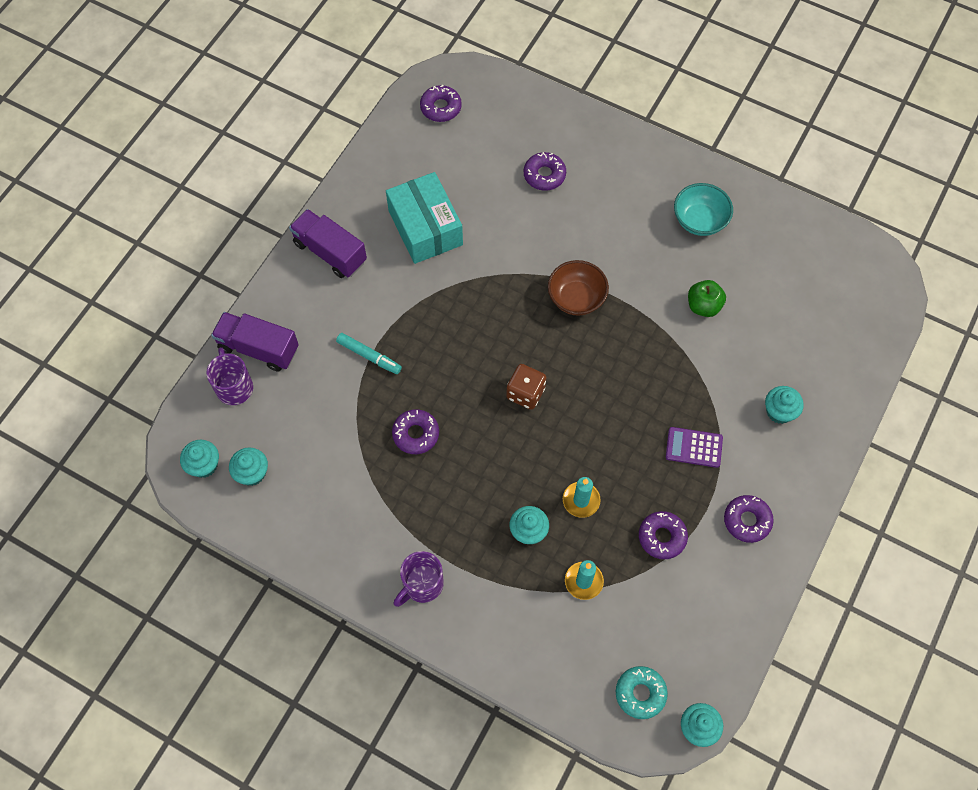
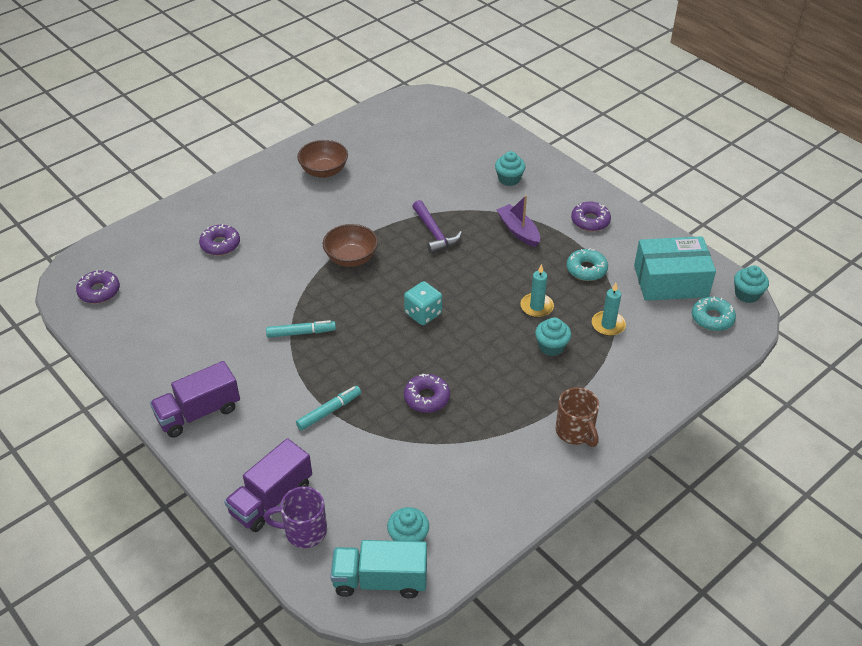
camera: 70 degrees left, 20 degrees down
turquoise cupcake [180,440,219,478] -> turquoise truck [330,540,427,598]
turquoise box [386,172,463,264] -> turquoise box moved to [634,236,716,301]
purple mug [394,551,444,607] -> brown mug [556,387,599,447]
brown dice [506,364,546,410] -> turquoise dice [404,281,442,325]
purple donut [639,511,688,559] -> turquoise donut [567,248,608,281]
purple calculator [666,427,723,468] -> purple boat [496,195,540,247]
turquoise bowl [674,183,733,236] -> brown bowl [297,140,348,178]
green apple [688,280,726,317] -> none
none -> turquoise marker [266,320,336,338]
none -> purple hammer [412,200,462,254]

